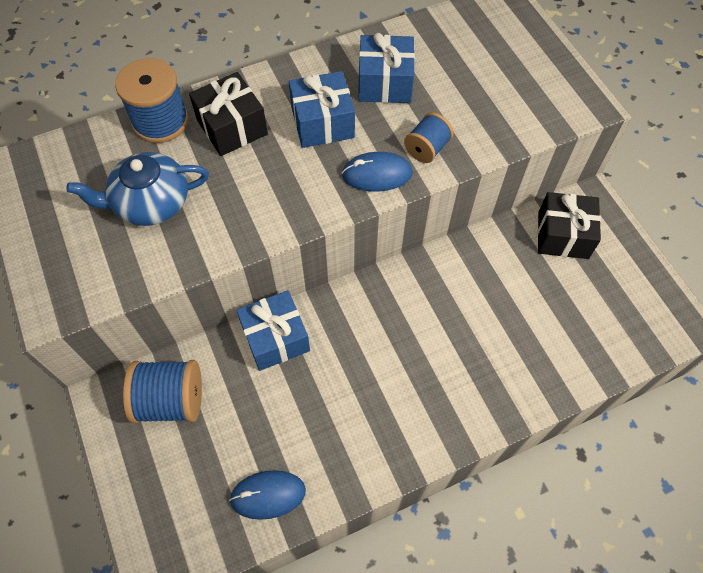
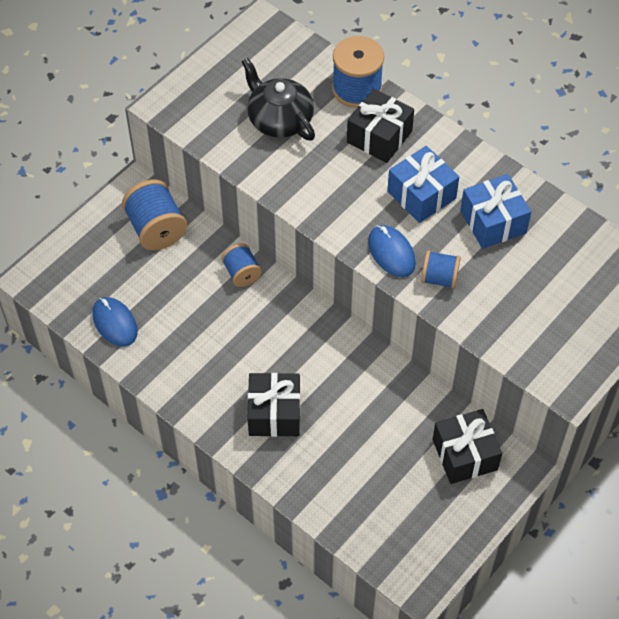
camera: 65 degrees right, 5 degrees down
blue teapot [66,152,209,226] -> black teapot [242,58,315,140]
blue gift [236,290,310,371] -> blue spool [221,244,262,287]
none -> black gift [247,373,300,437]

